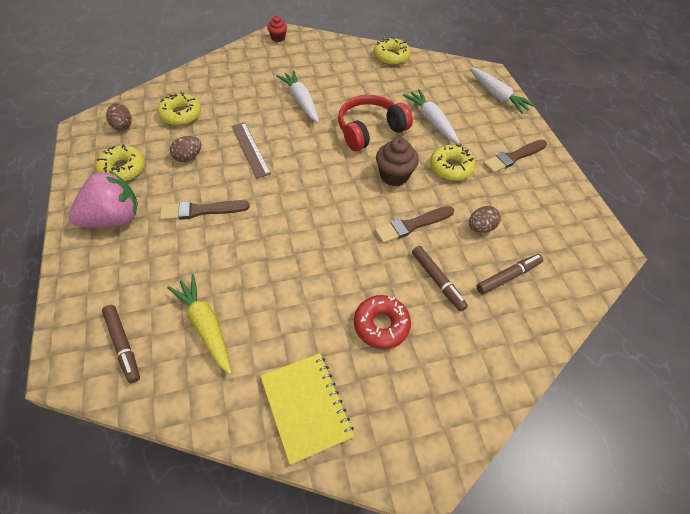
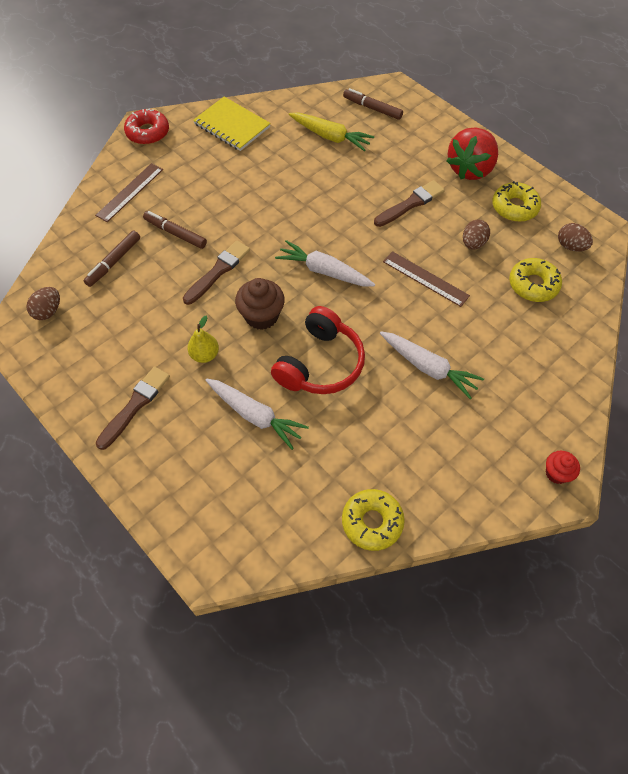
camera: 155 degrees right, 5 degrees up
pink strawberry [68,171,138,227] -> red strawberry [446,127,498,180]
red donut [354,295,411,349] -> red donut moved to [124,108,169,145]
yellow donut [430,144,475,181] -> yellow pear [187,315,219,363]
brown egg [469,206,501,233] -> brown egg moved to [26,287,60,320]
white carrot [470,67,536,114] -> white carrot moved to [275,240,375,286]
none -> brown ruler [95,163,163,222]

